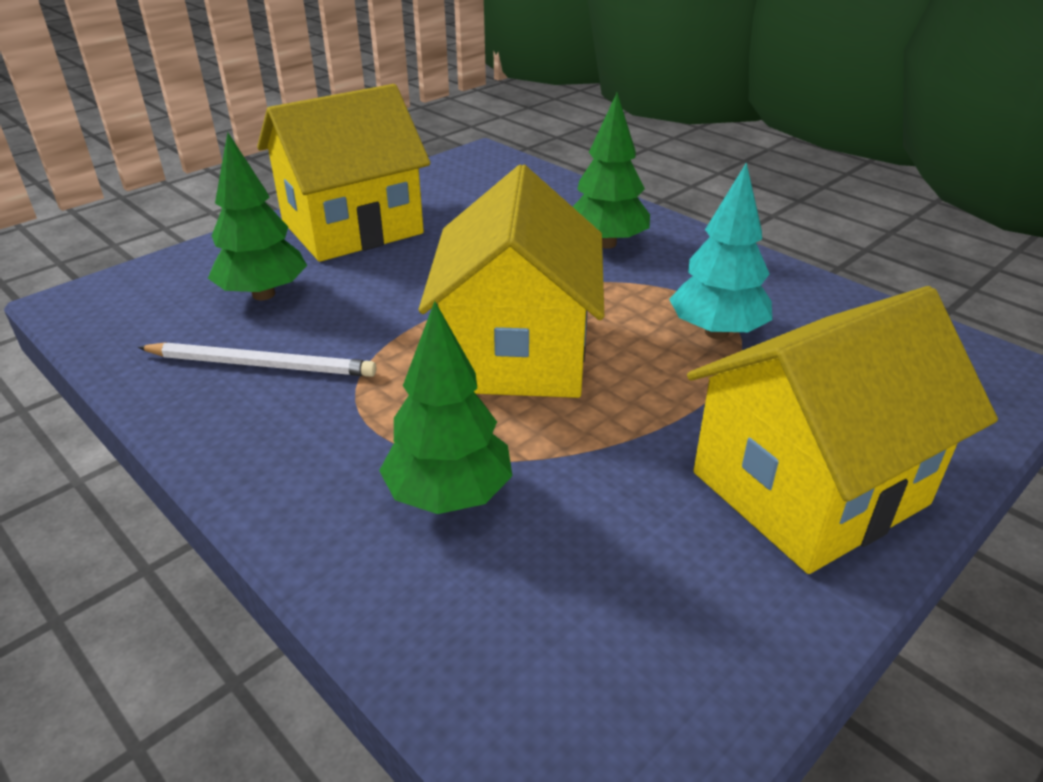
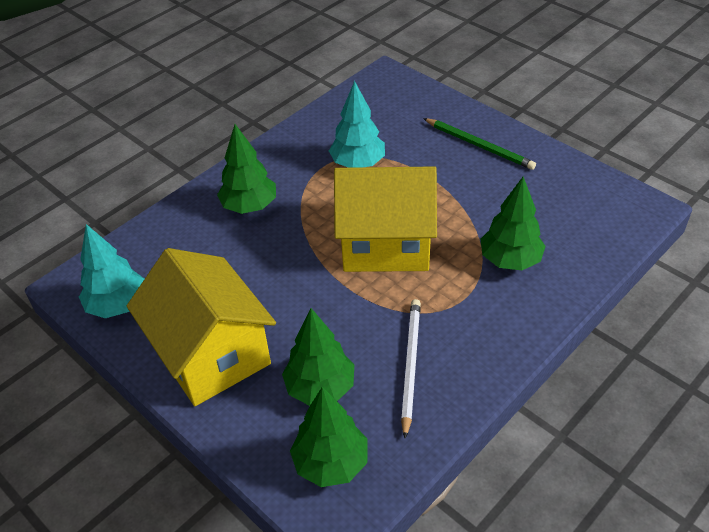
camera: 90 degrees left, 10 degrees up
yellow house [687,286,998,574] -> green pencil [423,118,536,170]
none -> turquoise tree [79,224,144,318]
none -> green tree [290,387,367,487]

